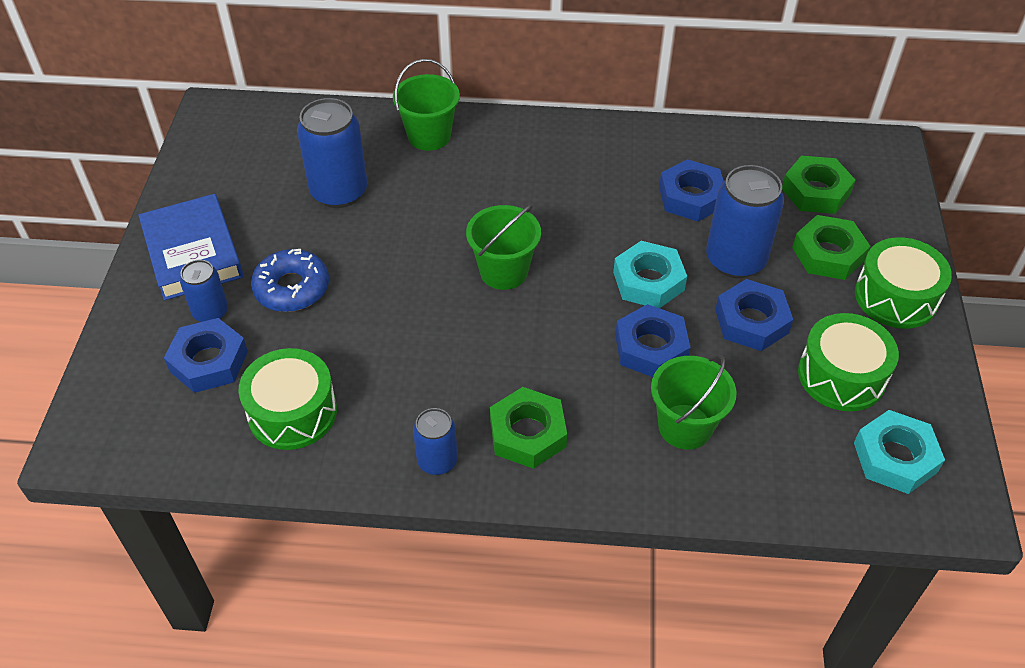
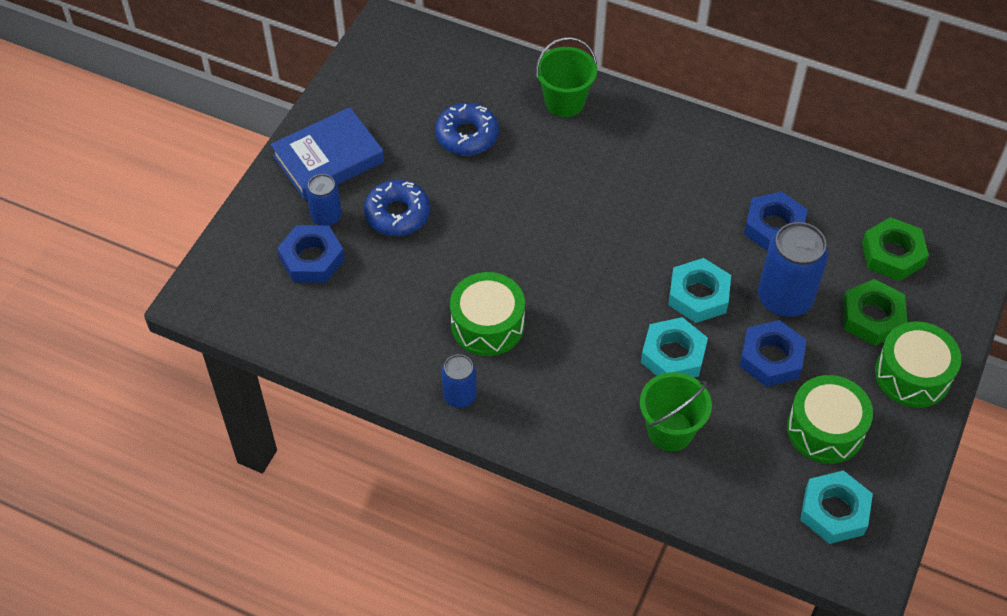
camera: 20 degrees right, 5 degrees up
blue book [138,194,244,300] -> blue book turned 60 degrees clockwise [271,107,385,200]
green drum [238,348,337,450] -> green drum moved to [450,272,525,356]
blue can [297,98,367,208] -> blue donut [435,103,499,156]
green bucket [466,205,541,290] -> none
green nut [490,387,567,469] -> none
blue nut [615,304,691,377] -> turquoise nut [641,317,708,377]

